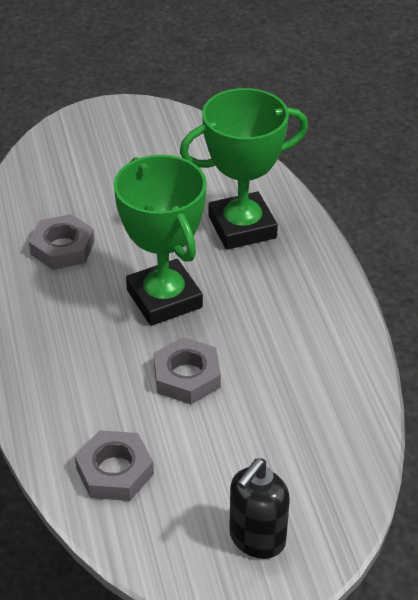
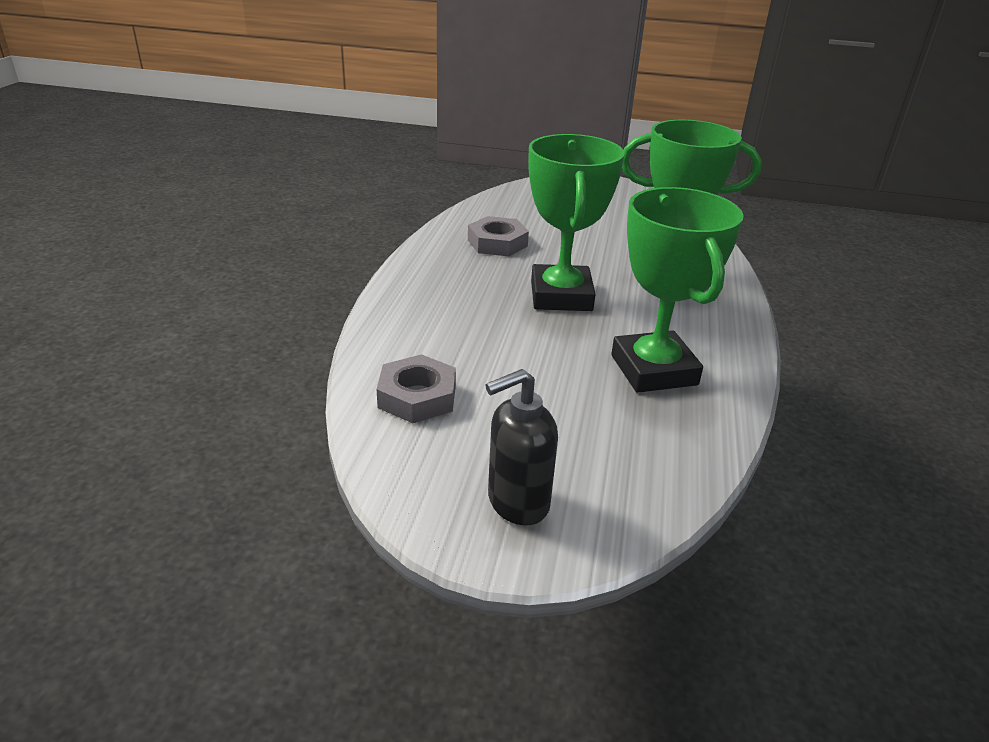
camera: 25 degrees right, 10 degrees down
grey nut [153,337,221,404] -> none
none -> green trophy [611,187,744,393]

